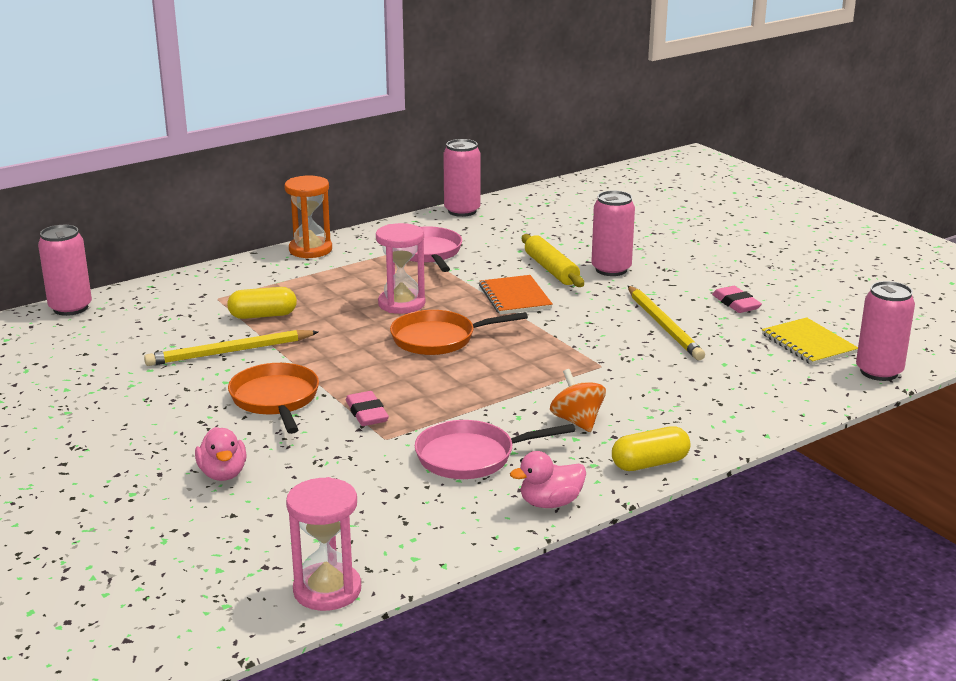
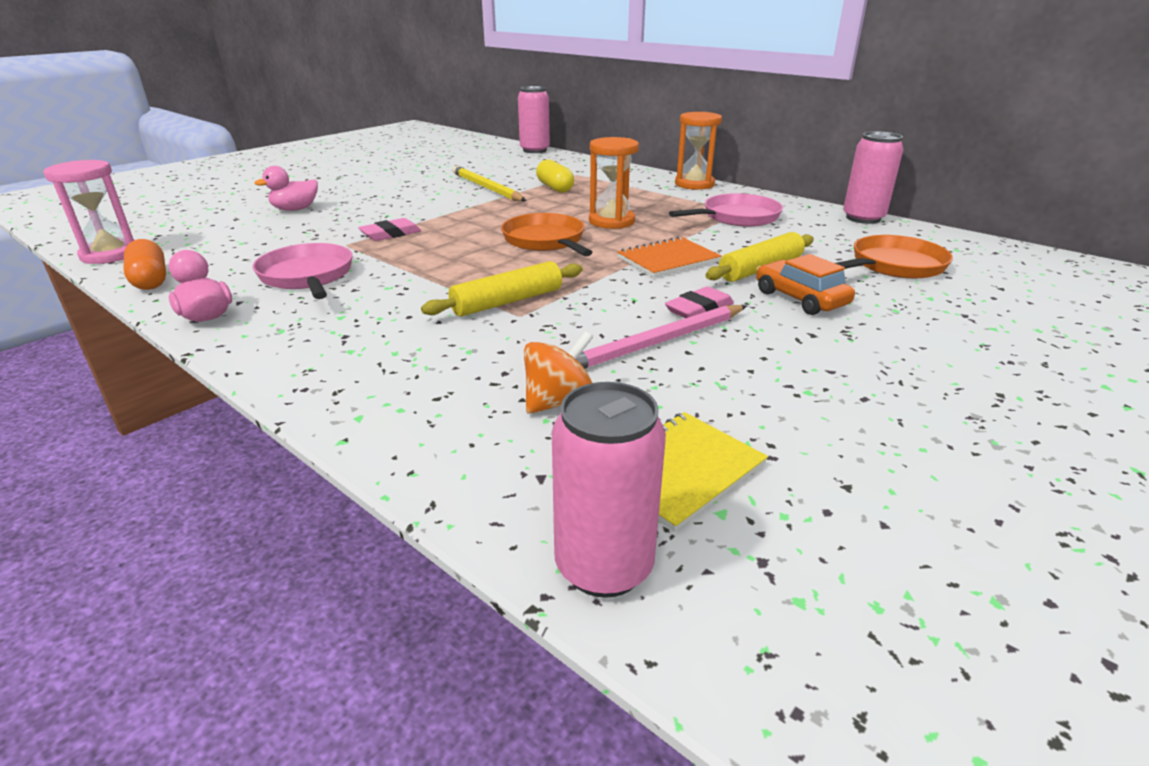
camera: 75 degrees right, 5 degrees up
orange pan [228,363,319,434] -> orange pan moved to [835,235,953,279]
pink hourglass [376,223,425,314] -> orange hourglass [589,137,639,229]
orange spinning top [550,369,606,432] -> orange spinning top moved to [524,331,593,414]
pink can [591,191,635,276] -> orange car [756,254,855,315]
yellow capsule [612,426,690,471] -> none
yellow pencil [628,286,705,360] -> pink pencil [576,305,746,369]
pink eraser [712,286,762,313] -> pink eraser moved to [665,286,734,318]
none -> orange capsule [124,239,166,290]
none -> yellow rolling pin [421,261,583,317]

